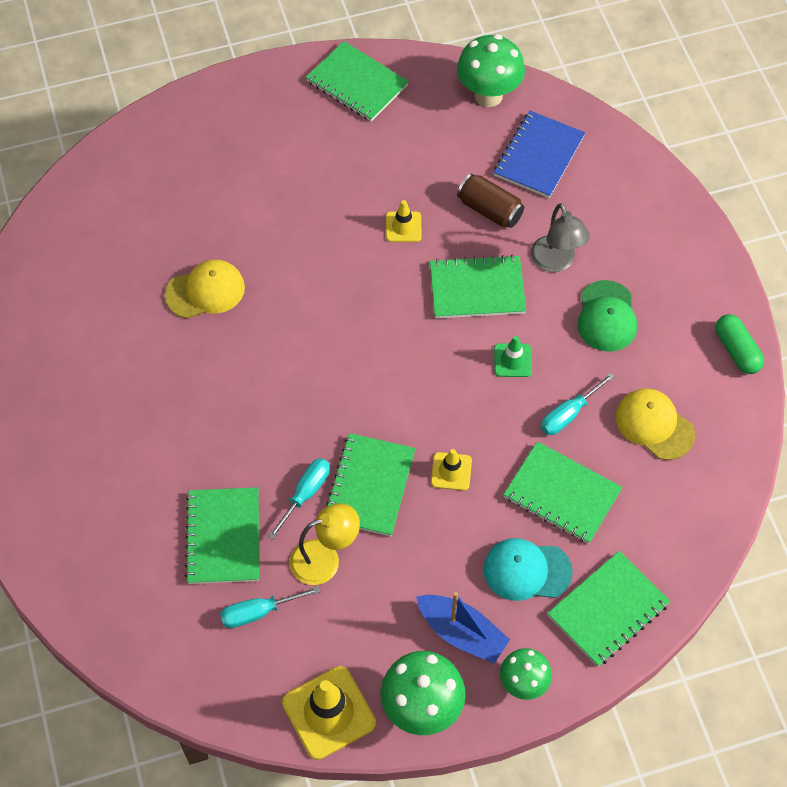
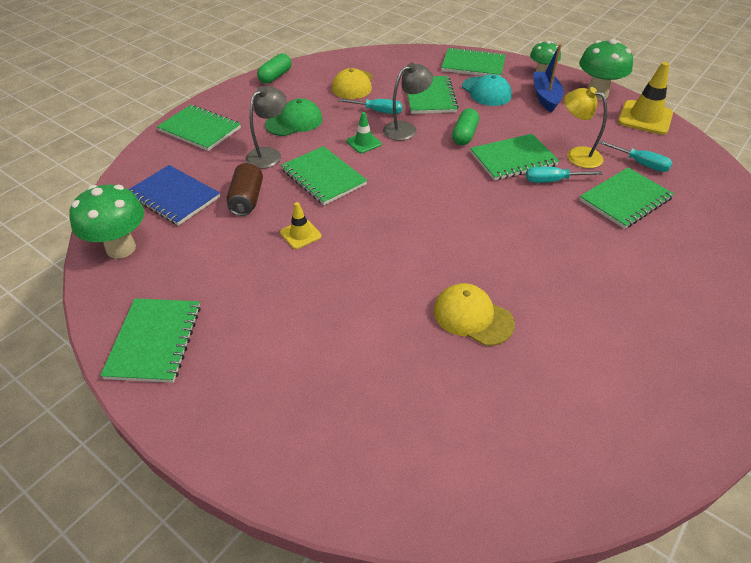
camera: 125 degrees left, 15 degrees down
yellow traffic cone [431,449,472,491] -> green capsule [452,108,479,145]
blue notebook [494,111,585,198] -> blue notebook turned 45 degrees clockwise [128,165,220,226]
none -> green notebook [157,105,241,151]
none -> grey lamp [383,63,433,141]

